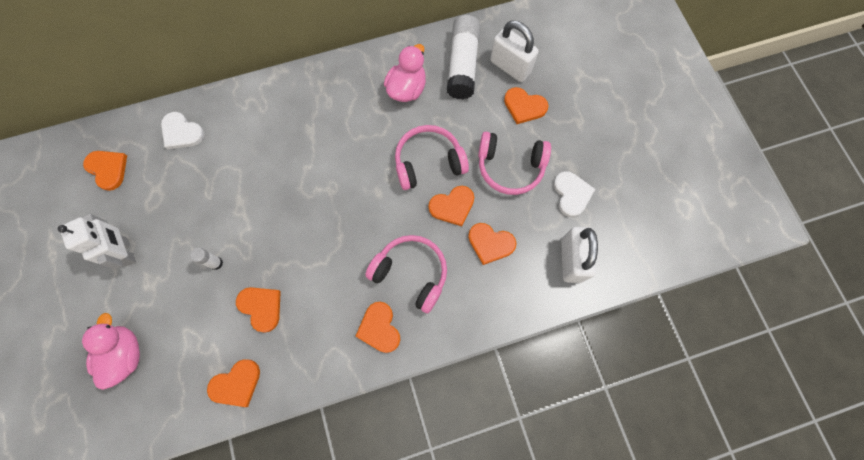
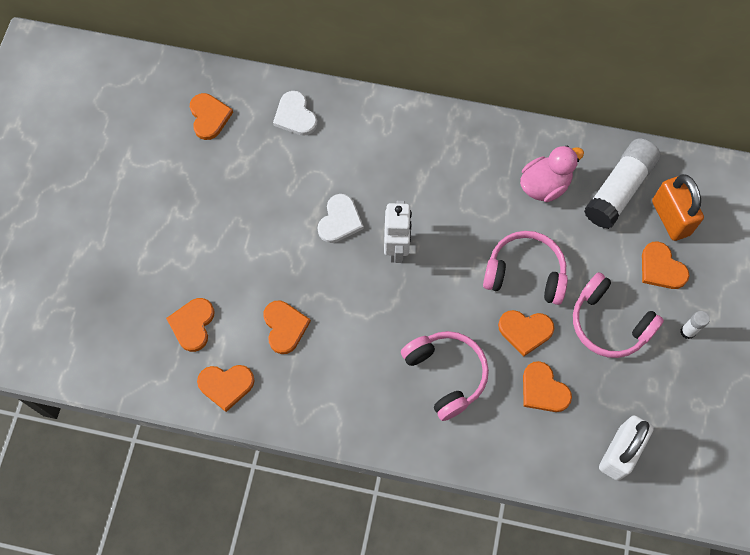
camera: 30 degrees right, 5 degrees down
white robot [58,214,136,269] -> white robot moved to [384,200,412,263]
pink duck [82,313,140,390] -> none
white glue stick [190,248,223,270] -> white glue stick moved to [680,311,710,339]
orange heart [355,302,400,353] -> orange heart moved to [166,298,214,352]
white padlock [490,20,538,82] -> orange padlock [652,174,704,241]
white heart [554,171,595,217] -> white heart moved to [317,194,364,243]

